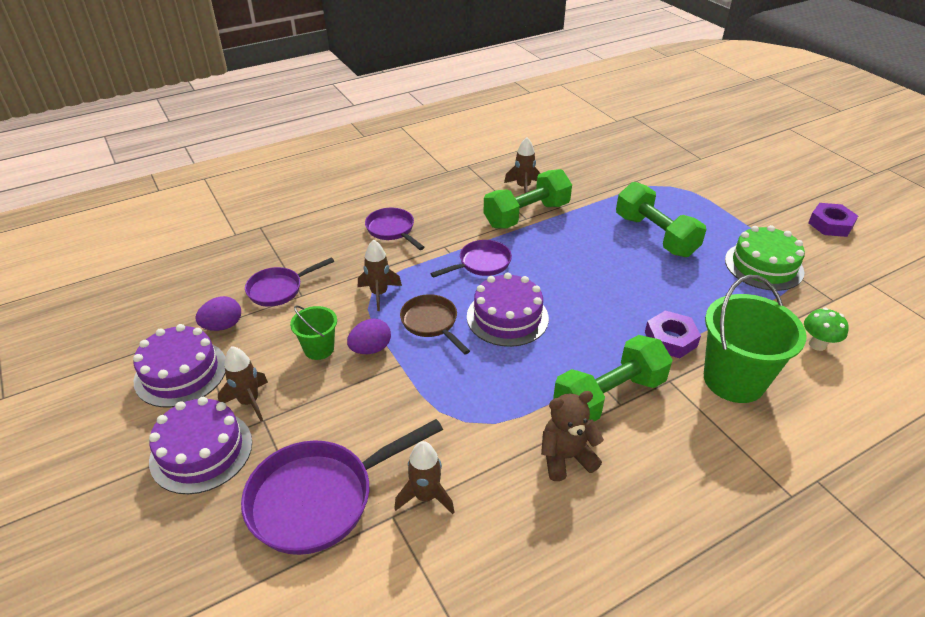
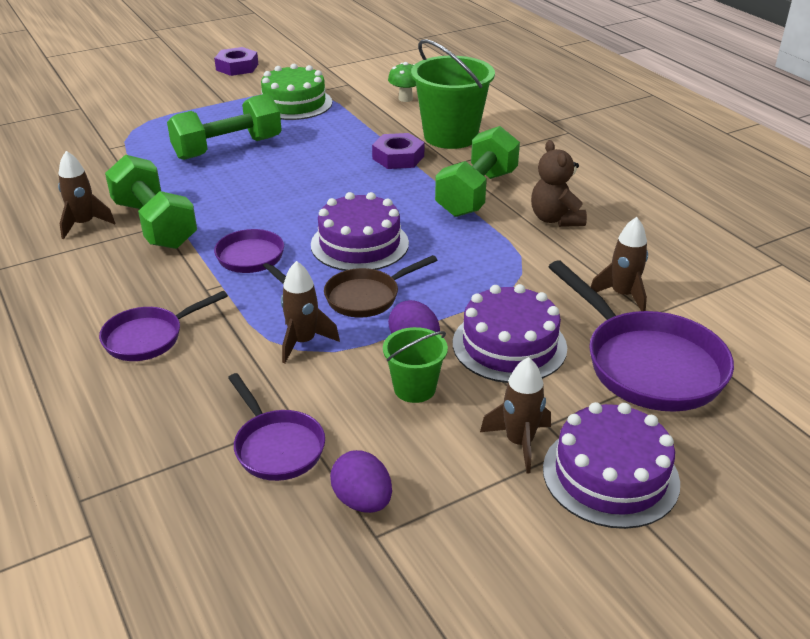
camera: 90 degrees left, 5 degrees down
purple cake [133,324,226,408] -> purple cake moved to [453,284,567,383]
green dumbbell [553,335,673,422] -> green dumbbell turned 60 degrees clockwise [435,126,520,217]

